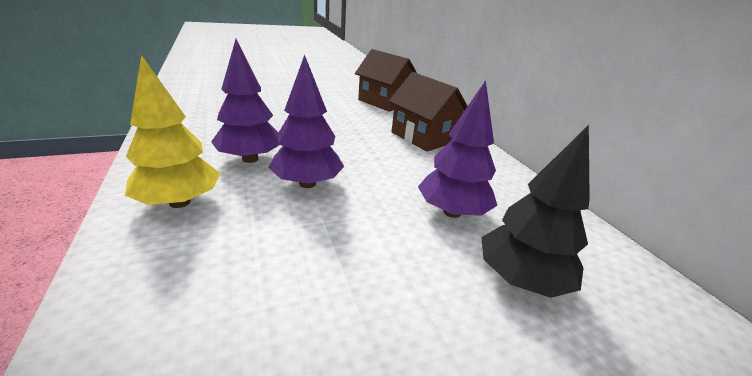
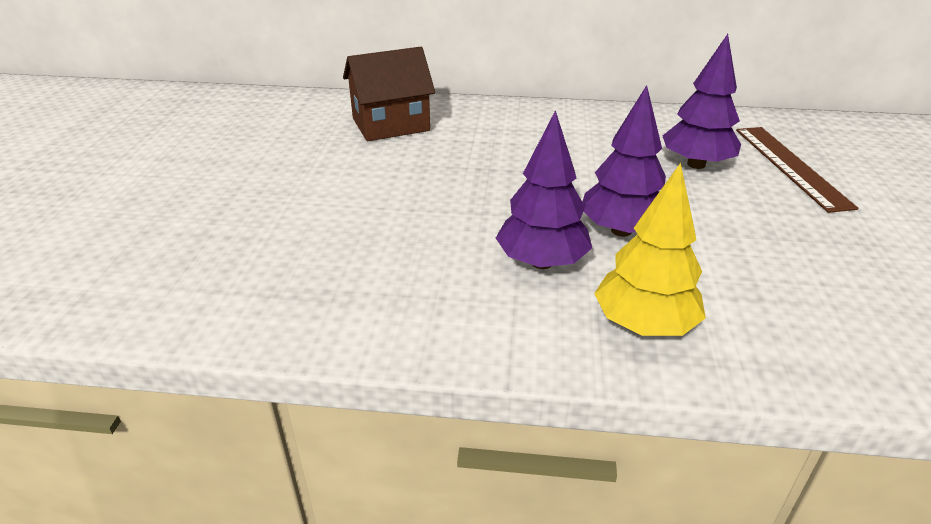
camera: 60 degrees left, 5 degrees up
brown house [389,72,468,152] -> none
black tree [481,125,590,298] -> brown ruler [736,127,859,213]

